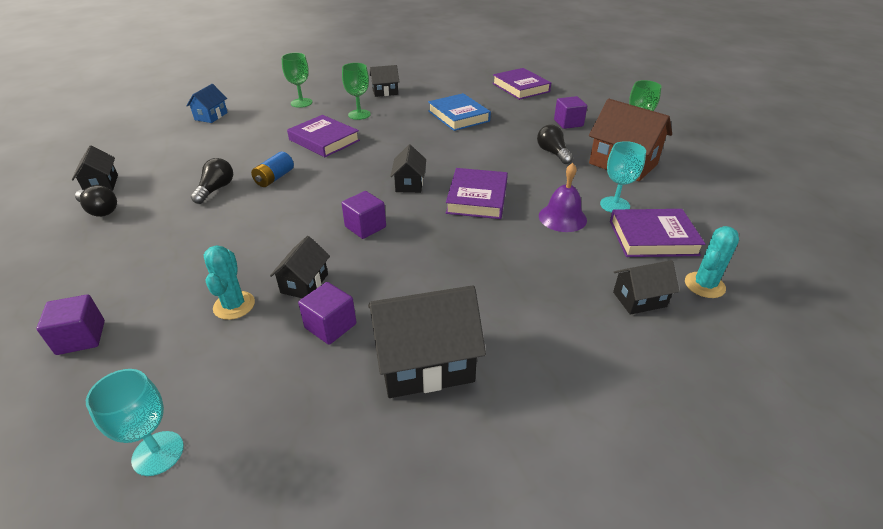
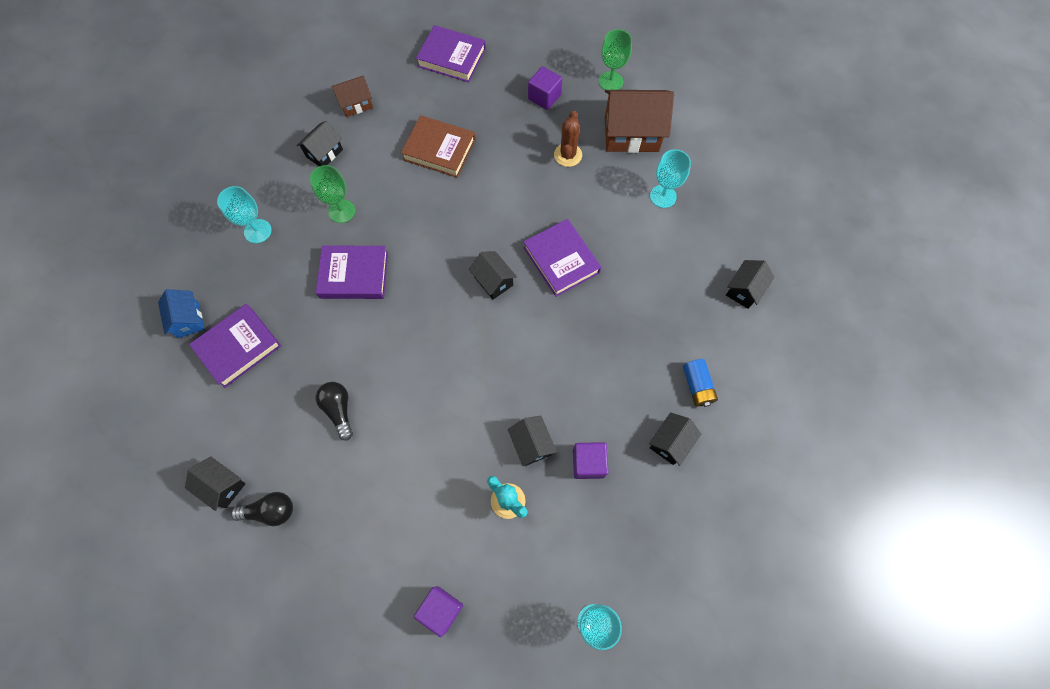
camera: 40 degrees left, 30 degrees up
blue battery [251,152,294,187] -> blue battery moved to [683,359,718,407]
green goblet [282,53,313,108] -> turquoise goblet [217,186,272,243]
purple cube [341,191,386,239] -> none
black house [368,285,486,398] -> black house [649,412,701,466], size x0.55
blue book [428,93,491,131] -> brown book [401,115,475,178]
black light bulb [537,125,573,164] -> brown cactus [554,111,582,167]
purple bell [539,163,587,232] -> none
purple book [610,209,705,257] -> purple book moved to [189,304,281,388]
turquoise cactus [685,226,739,298] -> none
none -> brown house [332,76,373,117]

